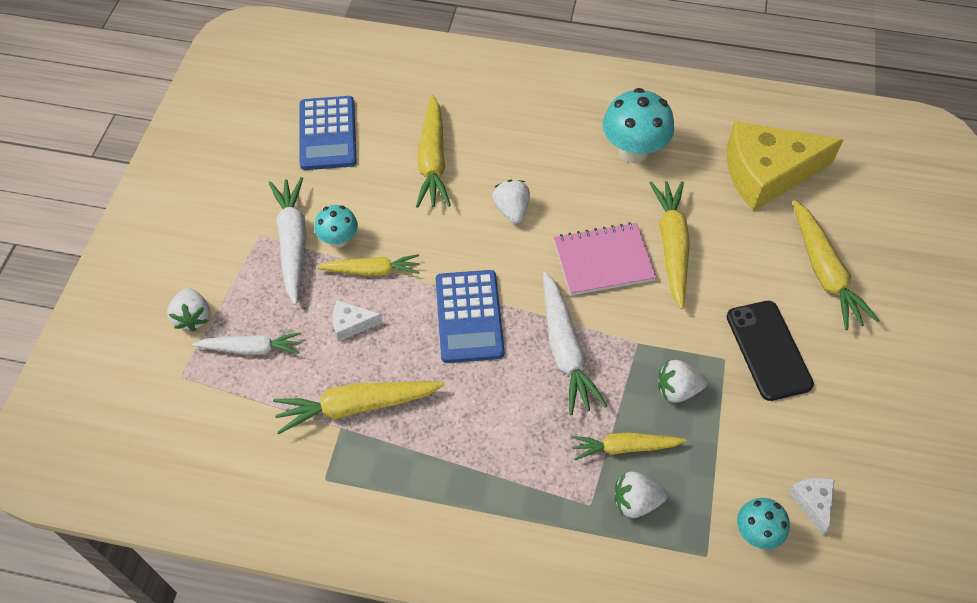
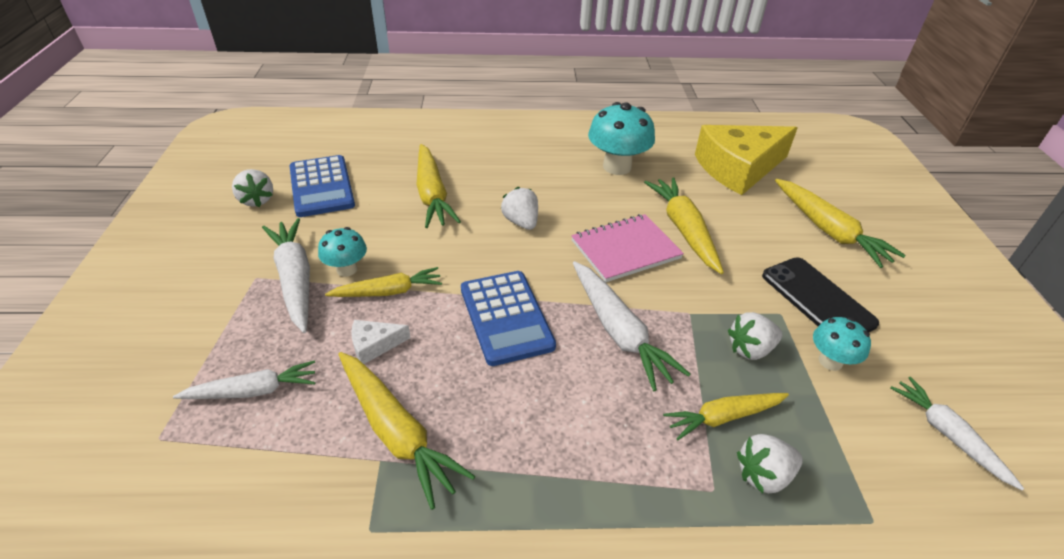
camera: 15 degrees left, 15 degrees down
white strawberry [167,288,210,332] -> white strawberry moved to [232,169,273,207]
yellow carrot [273,381,445,435] -> yellow carrot turned 105 degrees counterclockwise [338,352,475,510]
turquoise mushroom [737,498,790,550] -> turquoise mushroom moved to [813,317,871,371]
white cheese [788,478,834,535] -> white carrot [890,377,1024,491]

